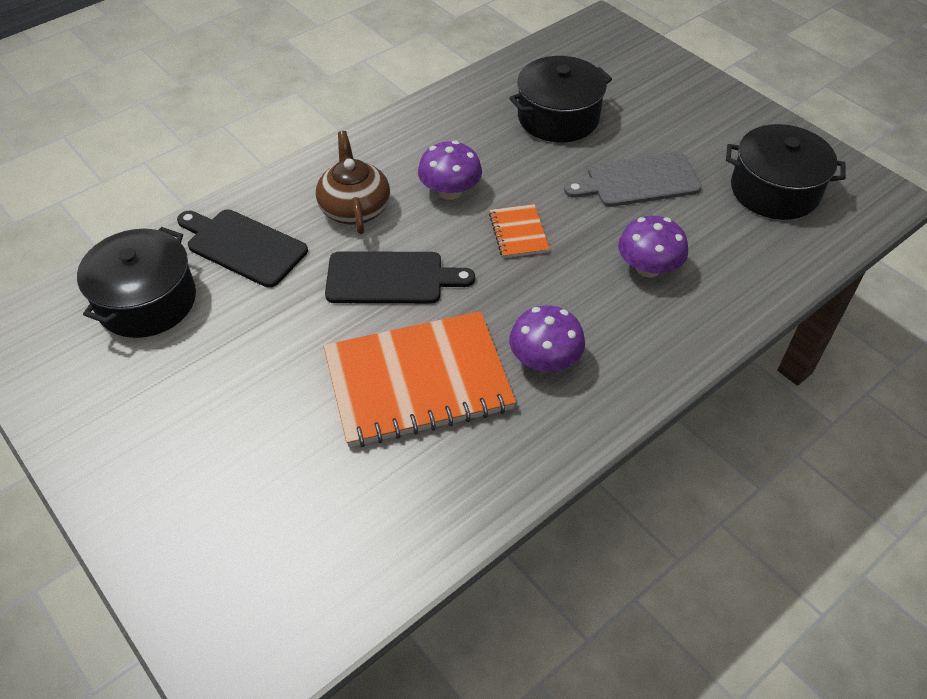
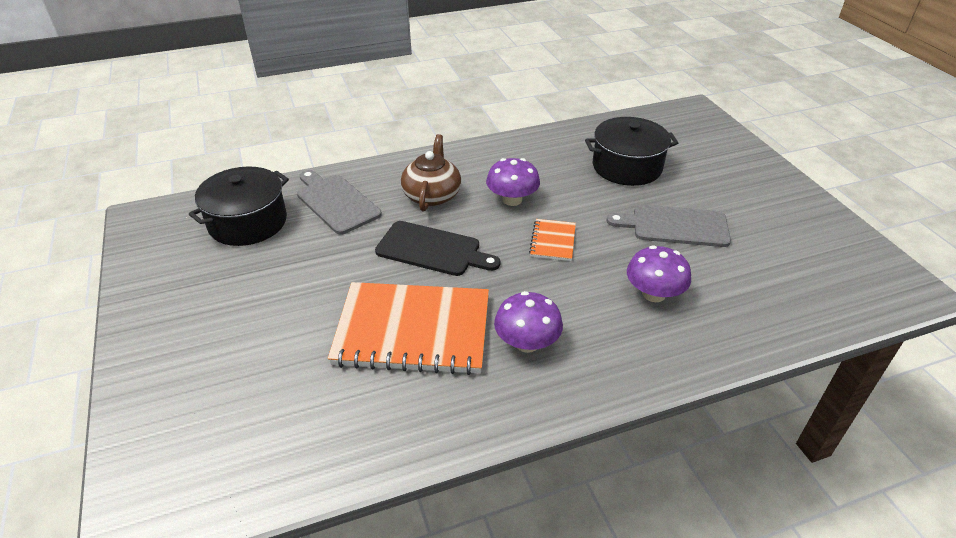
camera: 20 degrees right, 10 degrees down
black cutting board [177,209,308,288] -> grey cutting board [297,170,382,235]
black pot [726,124,846,220] -> none

